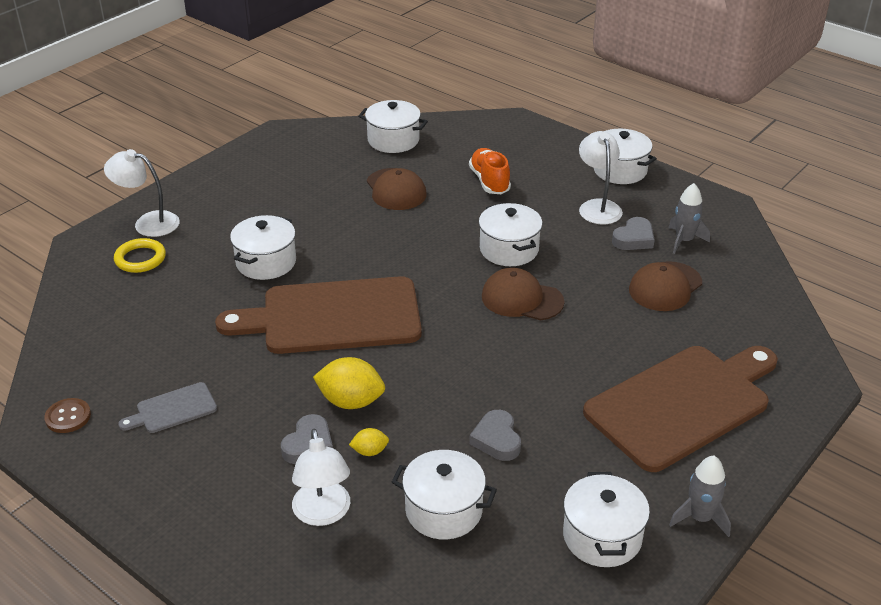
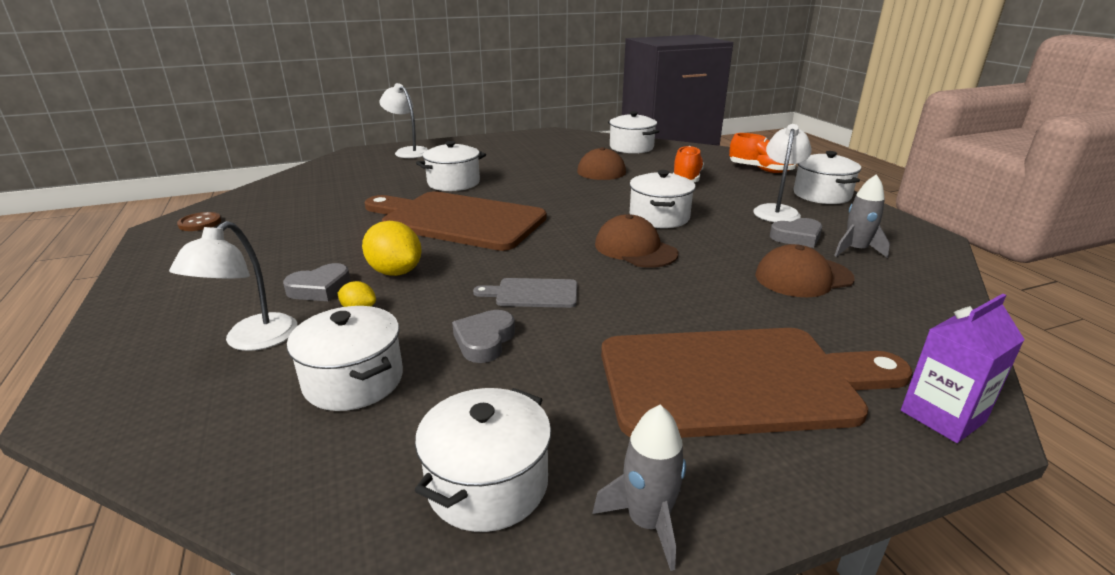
camera: 30 degrees right, 10 degrees down
yellow ring [114,238,166,273] -> none
grey cutting board [118,382,217,433] -> grey cutting board moved to [473,278,577,308]
none -> orange shoe [729,133,796,173]
none -> purple carton [901,294,1025,443]

